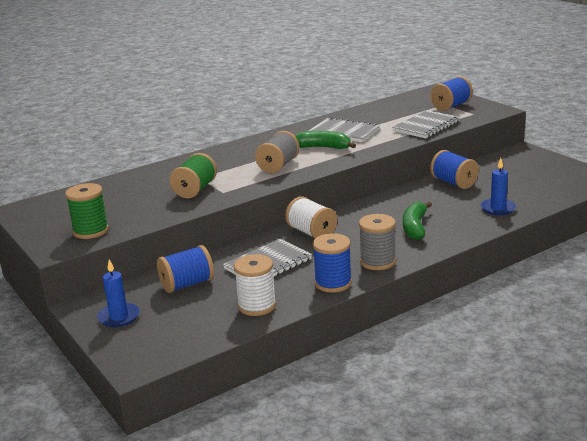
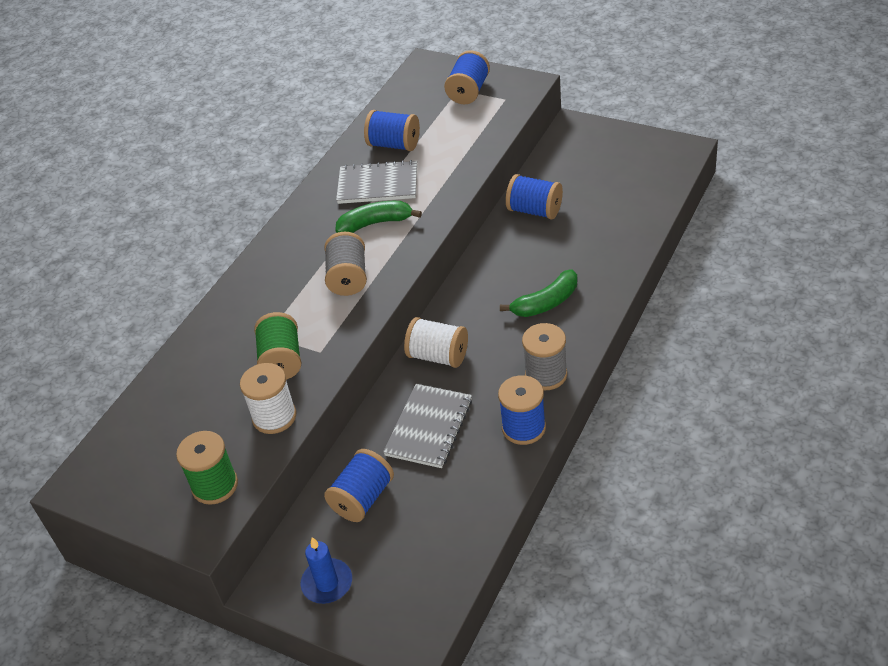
camera: 25 degrees left, 20 degrees up
white spool [234,254,276,316] -> white spool moved to [240,363,296,434]
grey notebook [392,110,460,139] -> none
green banana [403,202,432,240] -> green banana turned 105 degrees counterclockwise [500,269,577,317]
blue candle [480,158,516,215] -> none
none -> blue spool [364,110,420,151]

